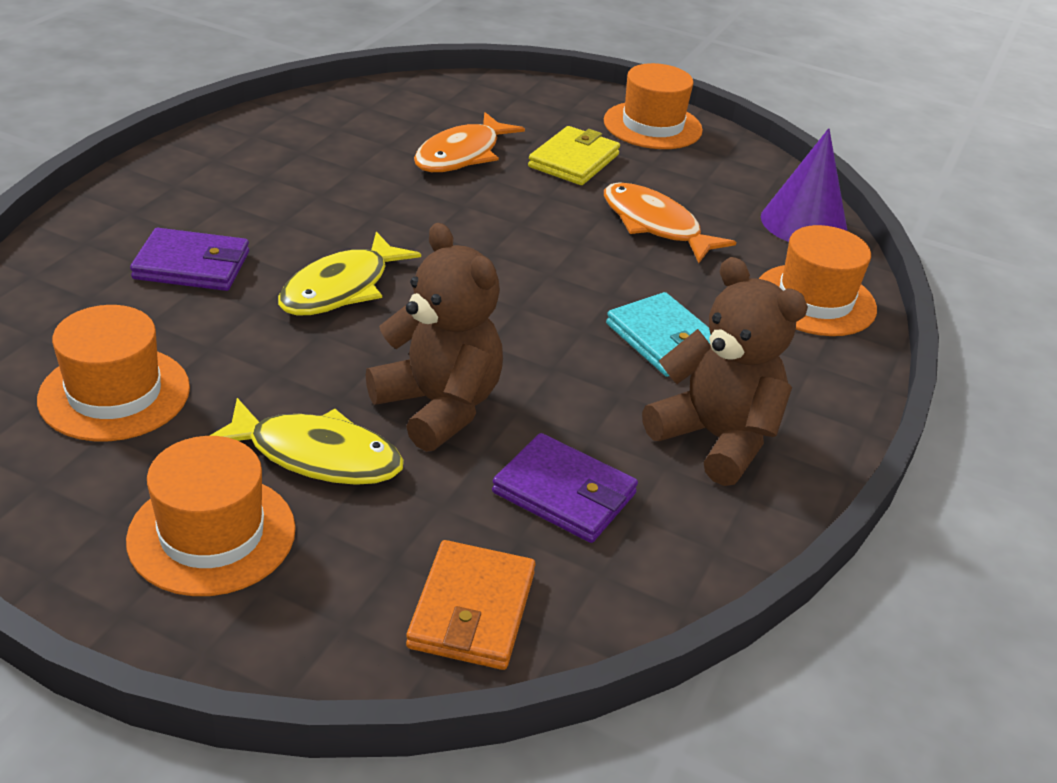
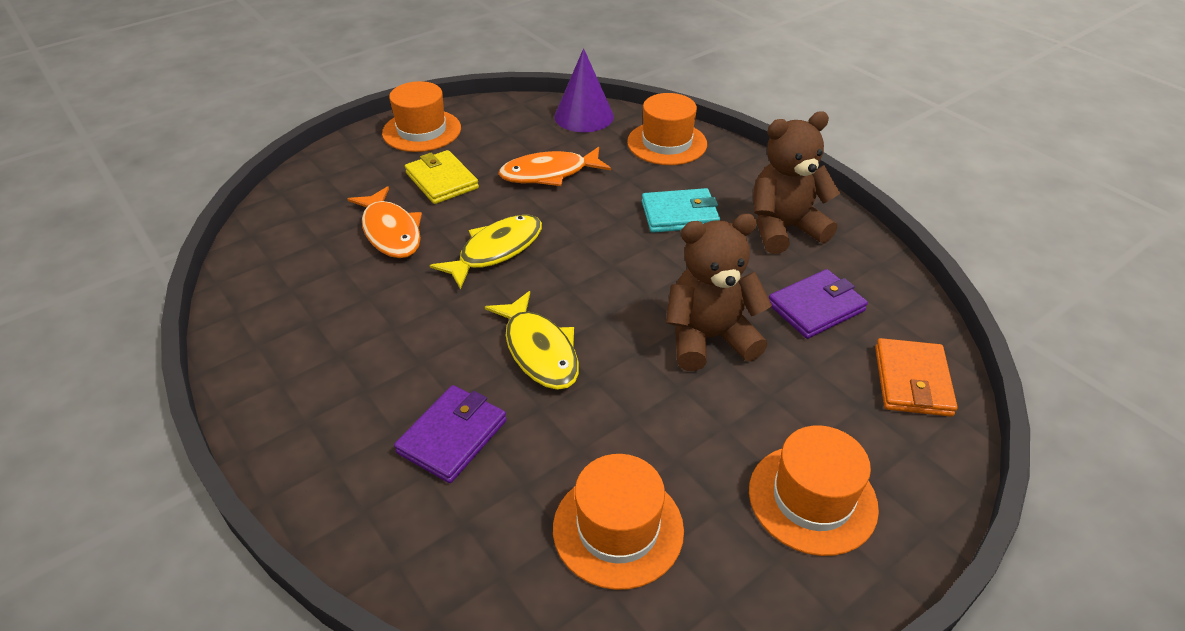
camera: 60 degrees left, 5 degrees up
yellow fish [209,398,404,485] -> yellow fish moved to [430,215,542,289]
orange wallet [406,540,536,670] -> orange wallet turned 60 degrees clockwise [875,338,958,417]

